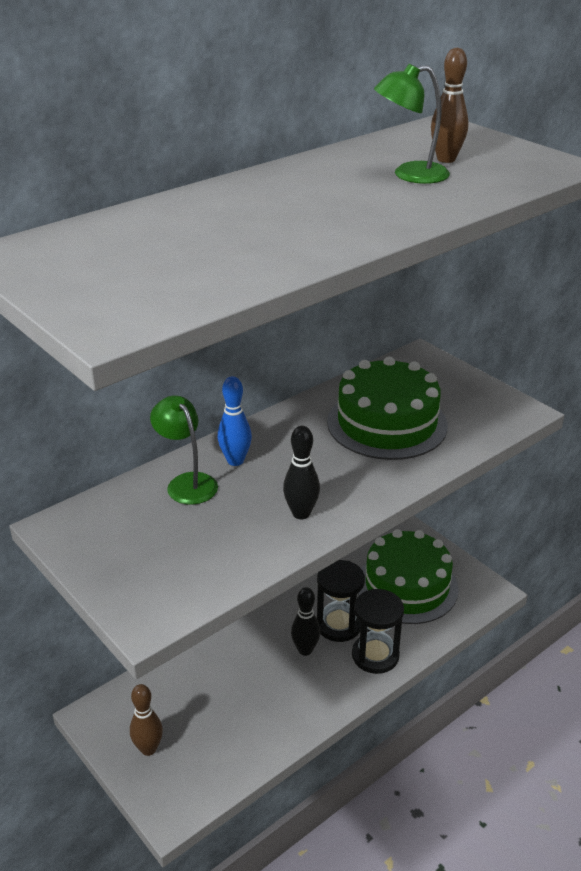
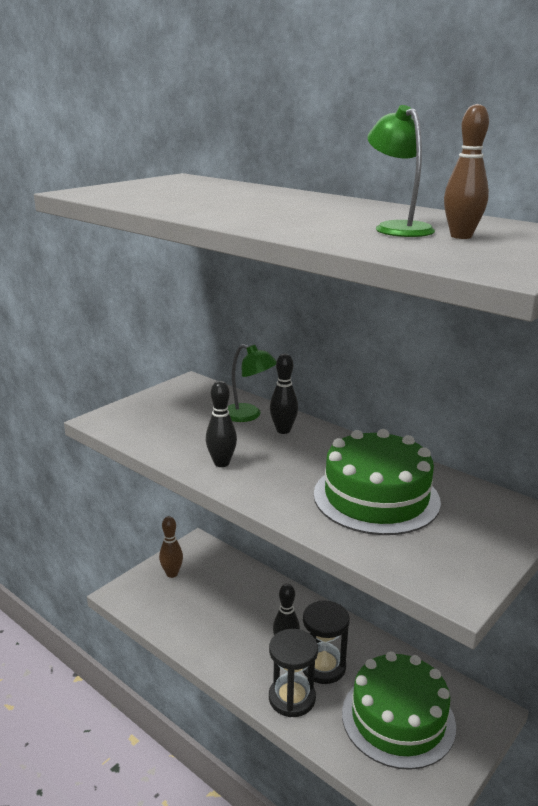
camera: 80 degrees right, 10 degrees down
green lamp [150,395,218,505] -> green lamp turned 75 degrees clockwise [227,344,277,422]
blue bowling pin [218,376,252,466] -> black bowling pin [270,354,298,434]

